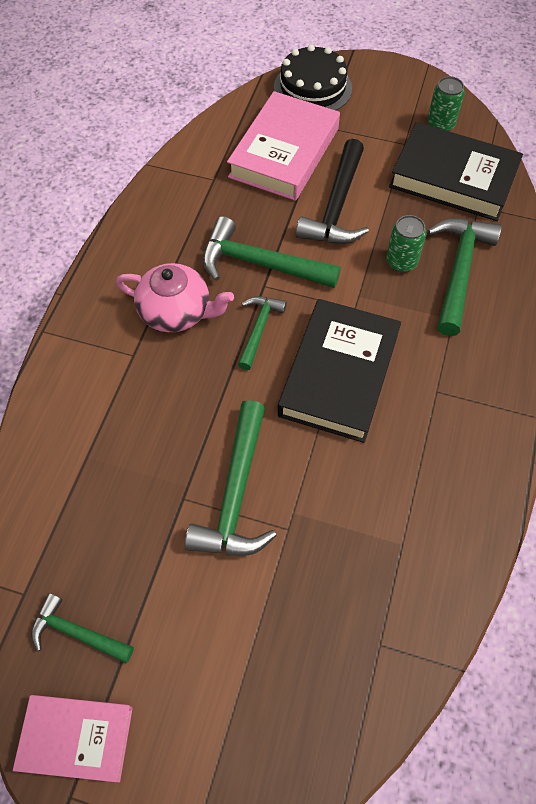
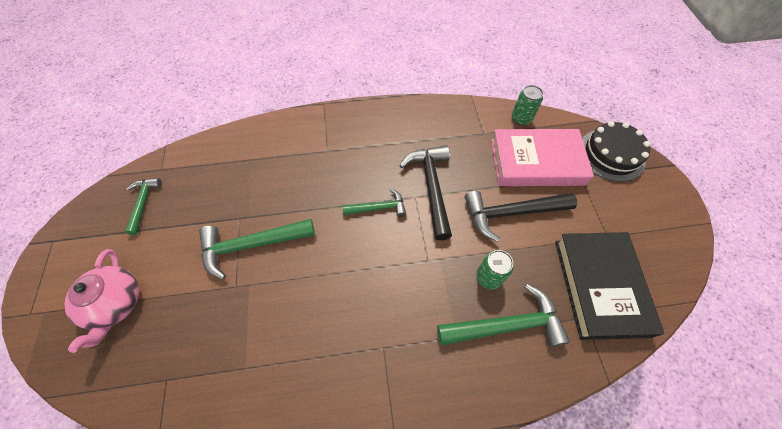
camera: 65 degrees right, 0 degrees up
pink book [13,695,133,782] -> none
pink teapot [116,263,234,332] -> pink teapot moved to [65,249,139,353]
green hammer [203,216,341,288] -> black hammer [399,145,452,241]
black book [278,299,401,443] -> none
green can [427,76,465,131] -> green can moved to [512,85,543,125]

